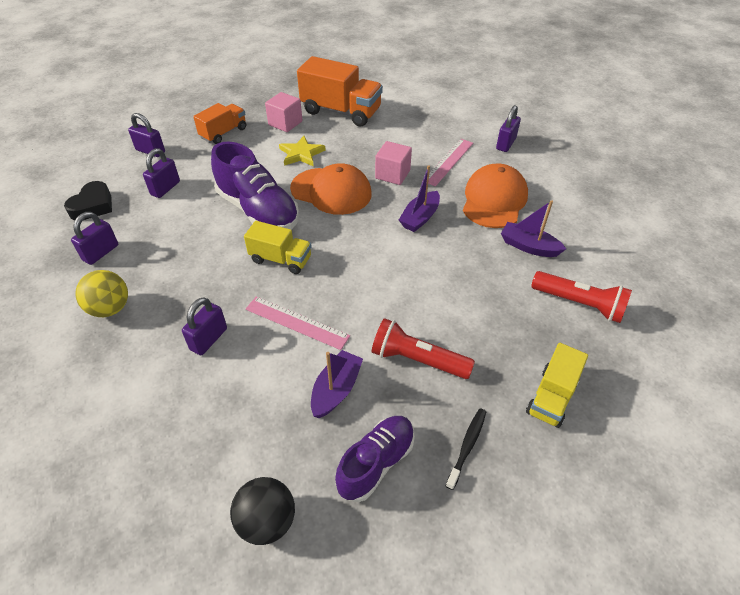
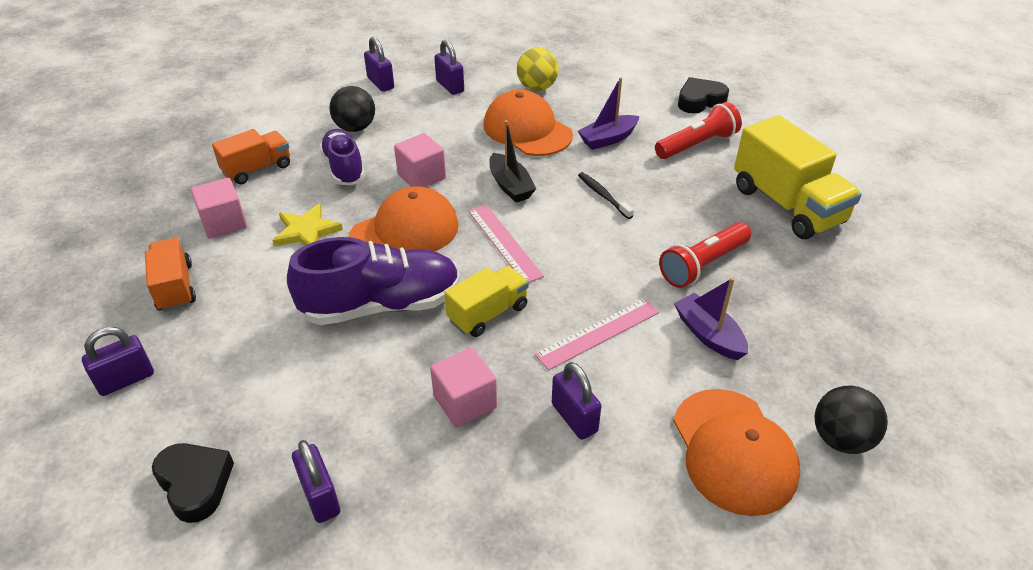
camera: 60 degrees left, 5 degrees down
yellow ball [75,270,128,317] -> yellow ball moved to [517,47,559,91]
purple padlock [143,148,180,198] -> purple padlock moved to [364,37,394,92]
orange truck [297,56,383,126] -> orange truck [212,129,290,184], size x0.59
purple shoe [335,416,415,502] -> purple shoe moved to [319,129,365,185]
purple boat [399,165,440,232] -> black boat [490,120,536,202]
pink ruler [422,139,473,186] -> pink ruler moved to [468,205,544,282]
black toothbrush [446,408,486,490] -> black toothbrush moved to [578,172,634,219]
yellow truck [526,343,588,428] -> yellow truck [734,115,862,239], size x1.70
none -> black ball [329,86,375,132]
none -> pink cube [430,347,497,427]
none -> orange cap [674,389,800,516]
none -> black heart [678,77,729,113]

